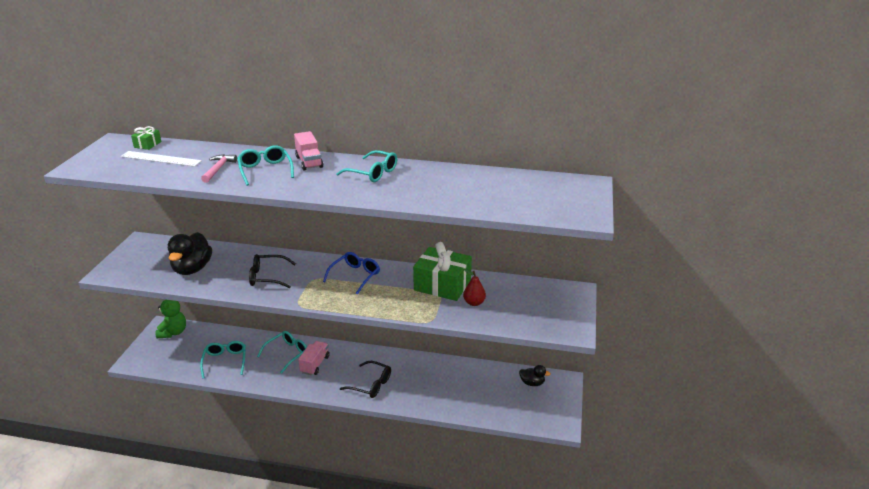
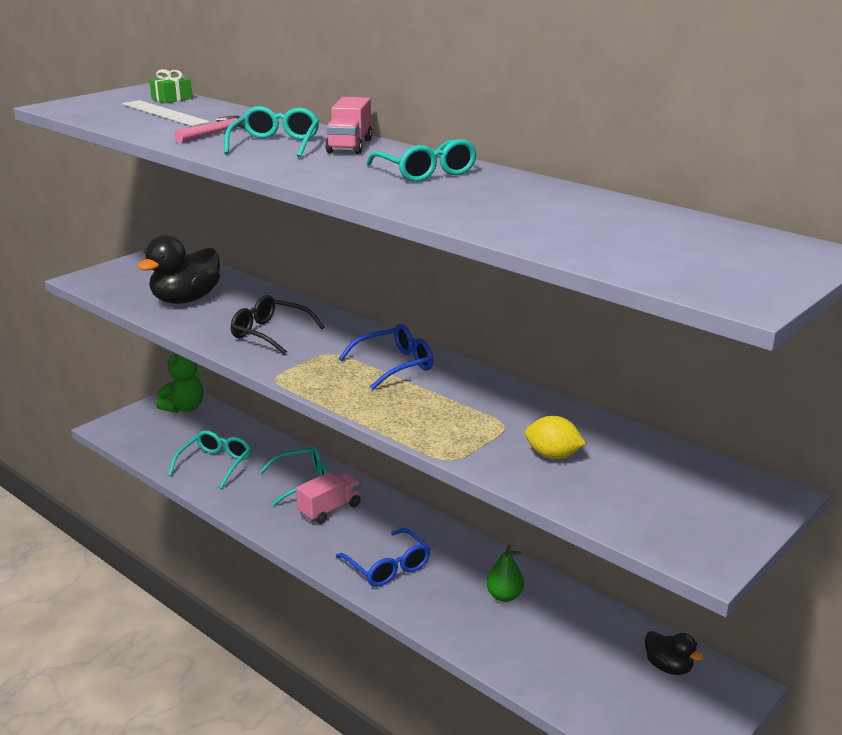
camera: 30 degrees right, 5 degrees down
black glasses [340,361,391,398] -> blue glasses [336,528,430,587]
green gift [413,242,472,301] -> none
red pear [463,268,486,306] -> yellow lemon [525,416,586,459]
none -> green pear [486,545,524,602]

